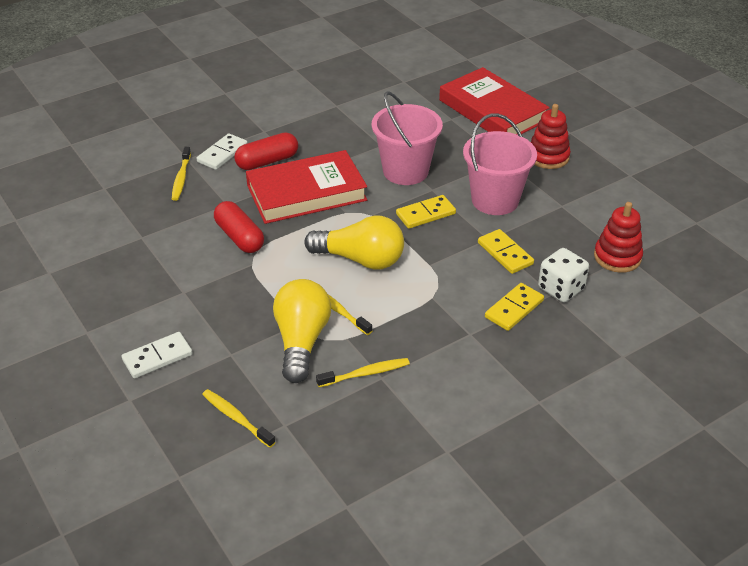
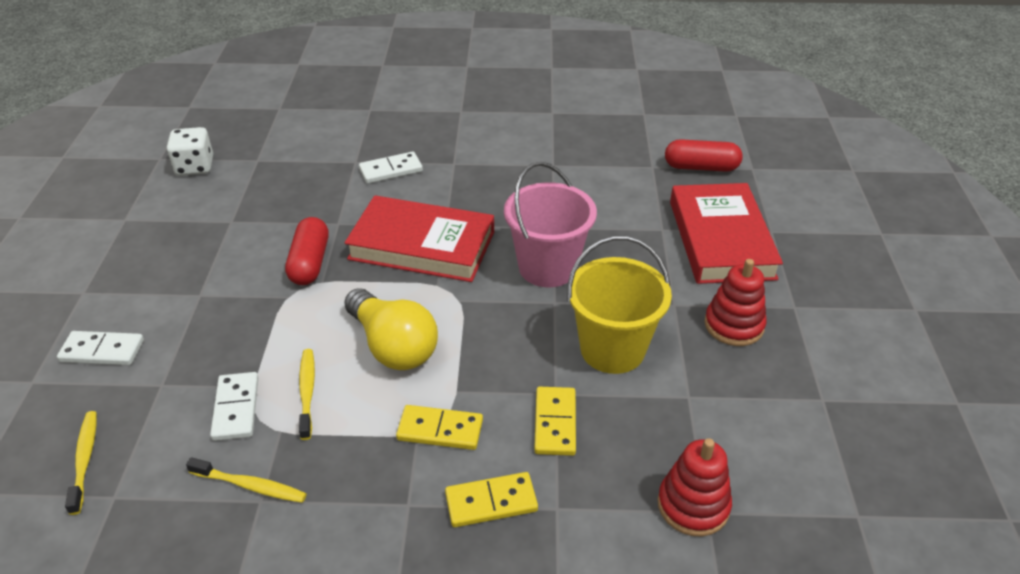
camera: 35 degrees right, 0 degrees up
yellow toothbrush [172,147,191,201] -> none
red capsule [234,132,298,170] -> red capsule moved to [665,139,743,172]
yellow light bulb [273,279,331,383] -> white domino [210,372,259,441]
yellow domino [396,195,456,229] -> yellow domino moved to [396,405,483,450]
pink bucket [463,114,537,215] -> yellow bucket [567,236,672,374]
white dice [538,248,589,302] -> white dice moved to [167,127,213,176]

